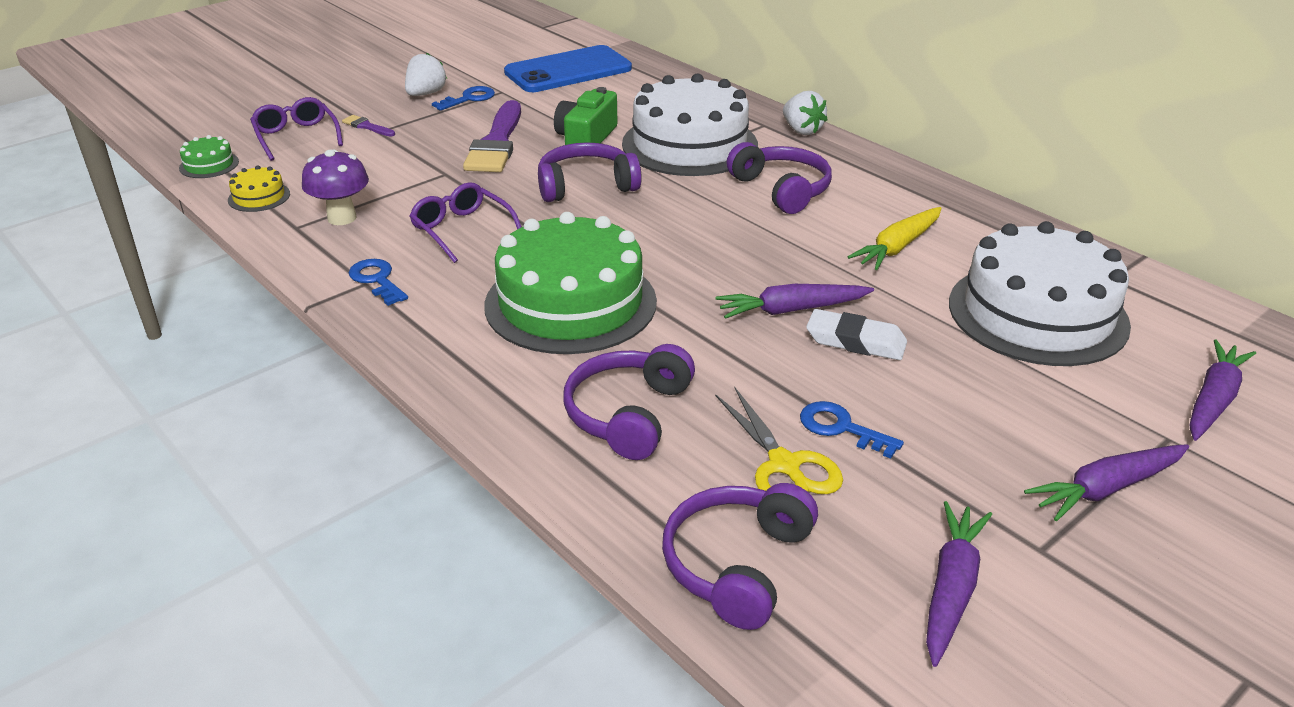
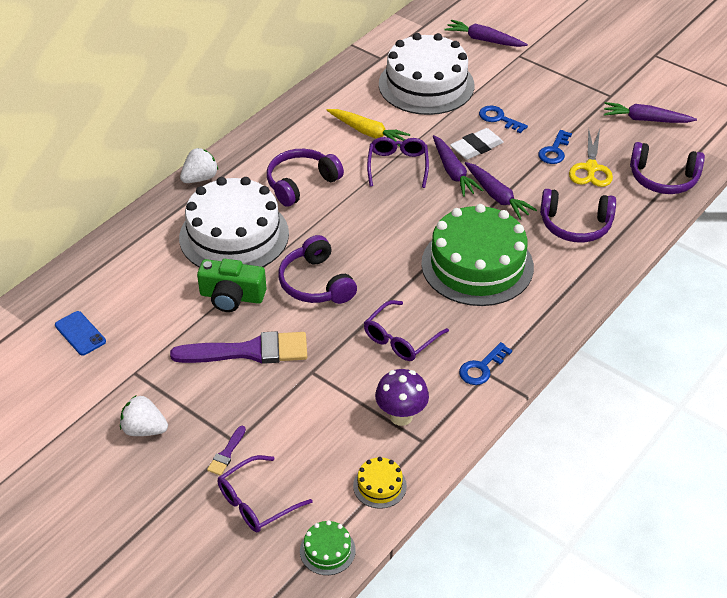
camera: 100 degrees left, 10 degrees up
blue key [432,86,495,111] -> blue key moved to [479,105,528,133]
blue phone [504,45,632,92] -> blue phone [55,311,106,355], size x0.47
yellow scissors [715,388,843,494] -> yellow scissors turned 135 degrees clockwise [569,128,613,187]
white eraser [806,309,907,360] -> white eraser turned 45 degrees clockwise [450,128,504,160]
purple carrot [1024,444,1189,521] -> purple carrot moved to [465,162,537,220]
none -> purple glasses [367,137,429,188]

